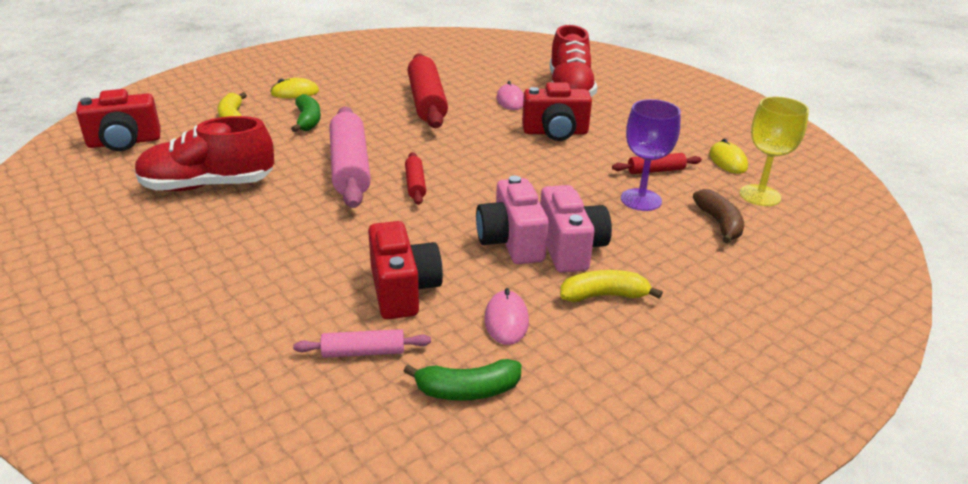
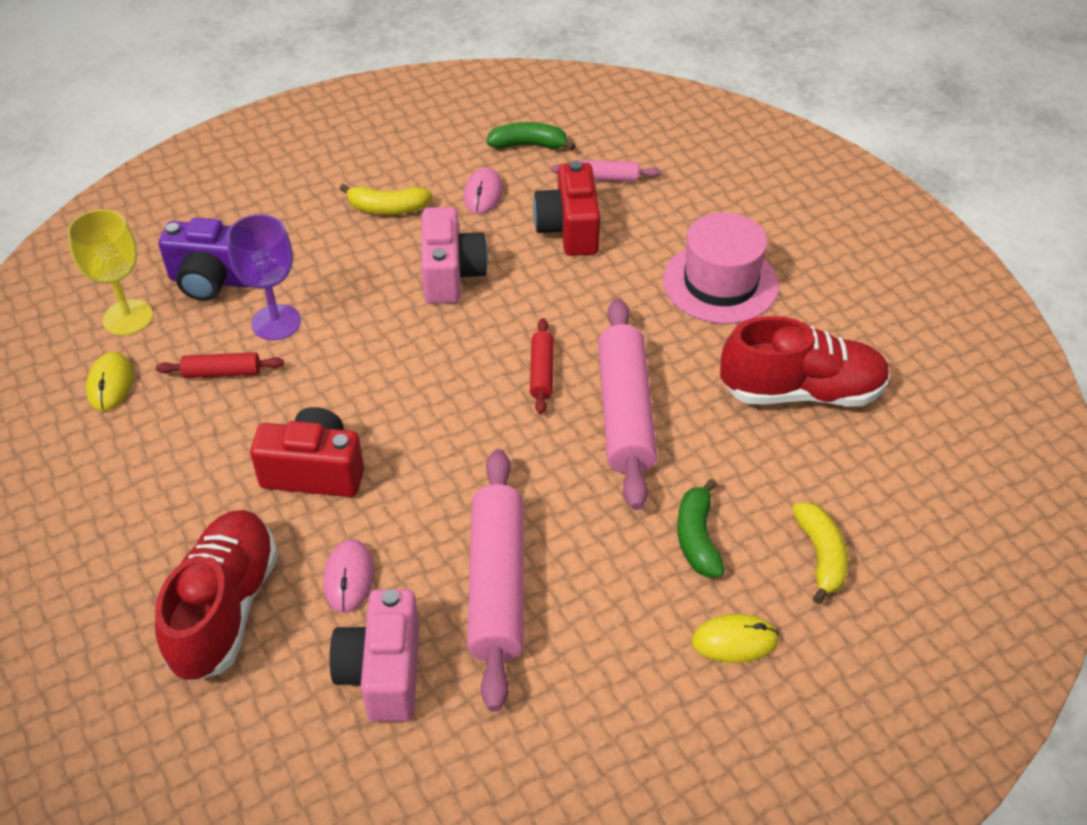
camera: 170 degrees left, 15 degrees up
red camera [76,89,161,151] -> none
red rolling pin [408,53,448,128] -> pink rolling pin [467,449,524,712]
pink camera [540,185,612,273] -> pink camera moved to [329,589,419,722]
brown banana [693,189,744,244] -> purple camera [159,217,250,301]
none -> pink hat [663,212,779,324]

